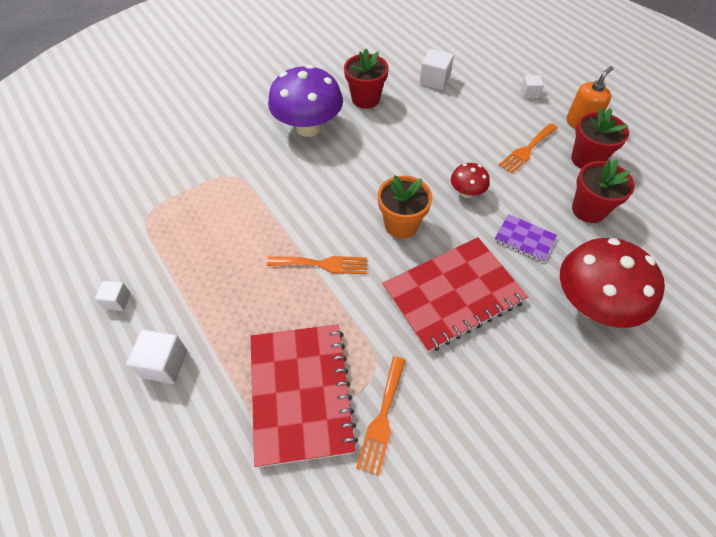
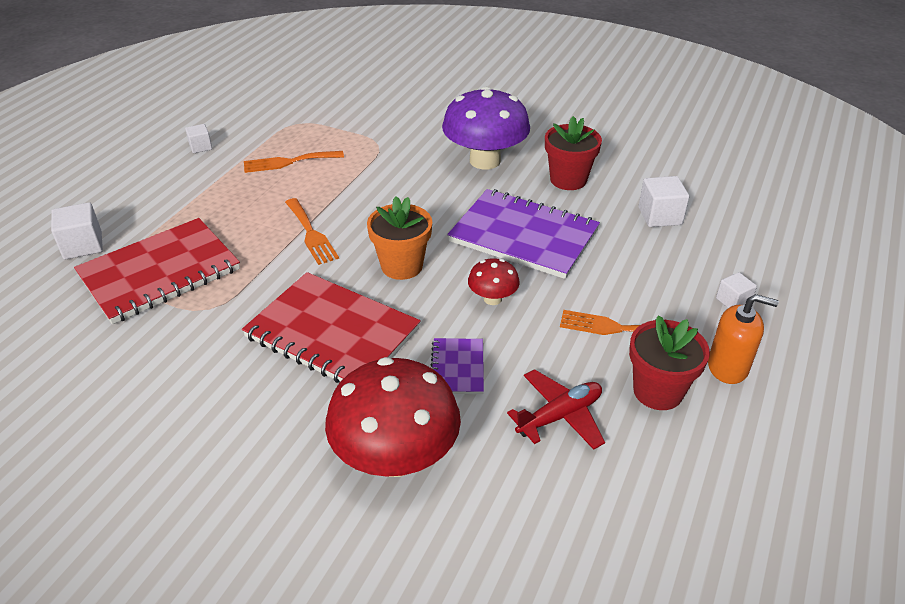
camera: 60 degrees right, 15 degrees down
white cube [126,329,187,384] -> white cube moved to [51,202,103,259]
orange fork [356,356,406,476] -> orange fork moved to [244,151,344,173]
red flower pot [572,159,635,223] -> red plane [507,369,605,450]
none -> purple notebook [447,189,600,279]

